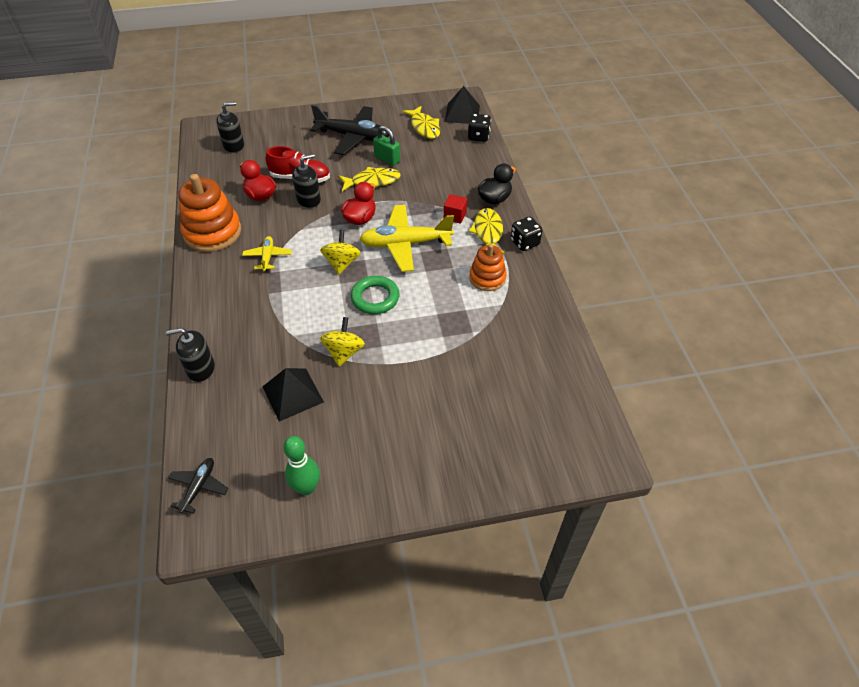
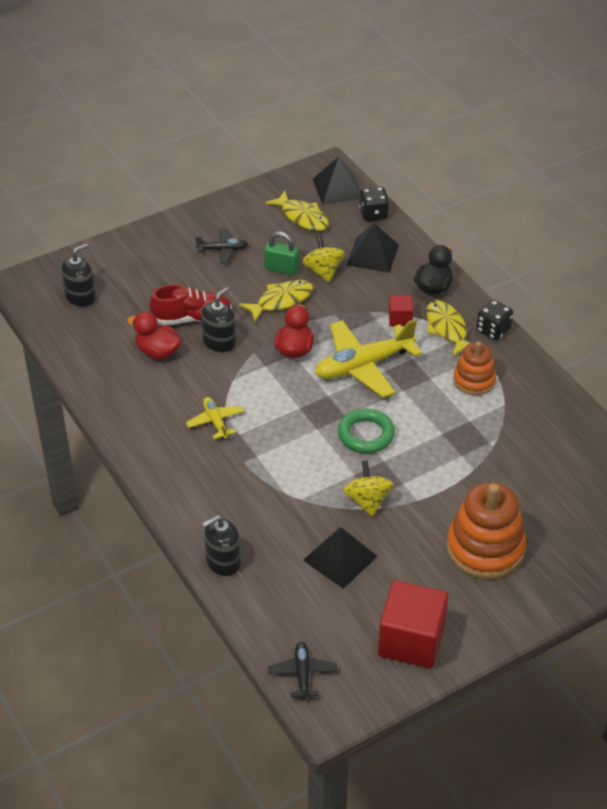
camera: 20 degrees left, 5 degrees down
orange stacking toy [178,174,241,252] -> orange stacking toy moved to [447,482,526,579]
green bowling pin [283,436,320,495] -> red cube [378,580,448,668]
black plane [311,105,389,155] -> black plane [195,228,248,264], size x0.50
yellow spinning top [320,230,361,275] -> yellow spinning top moved to [302,234,345,283]
none -> black pyramid [347,223,399,273]

